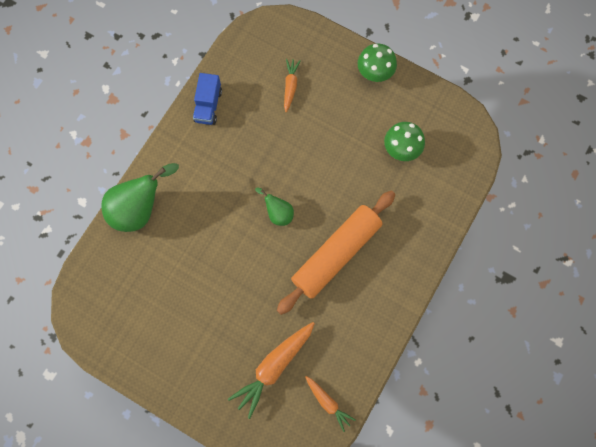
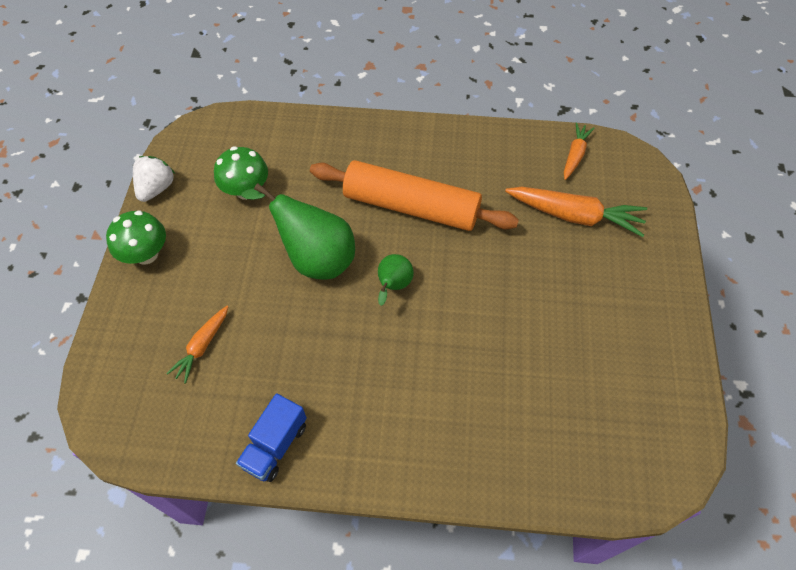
camera: 115 degrees left, 15 degrees down
green pear [101,163,179,232] -> green pear moved to [241,183,355,280]
blue truck [193,73,222,125] -> blue truck turned 135 degrees clockwise [236,393,307,482]
orange carrot [284,59,301,112] -> orange carrot turned 45 degrees counterclockwise [166,306,229,383]
none -> white strawberry [133,156,175,202]

